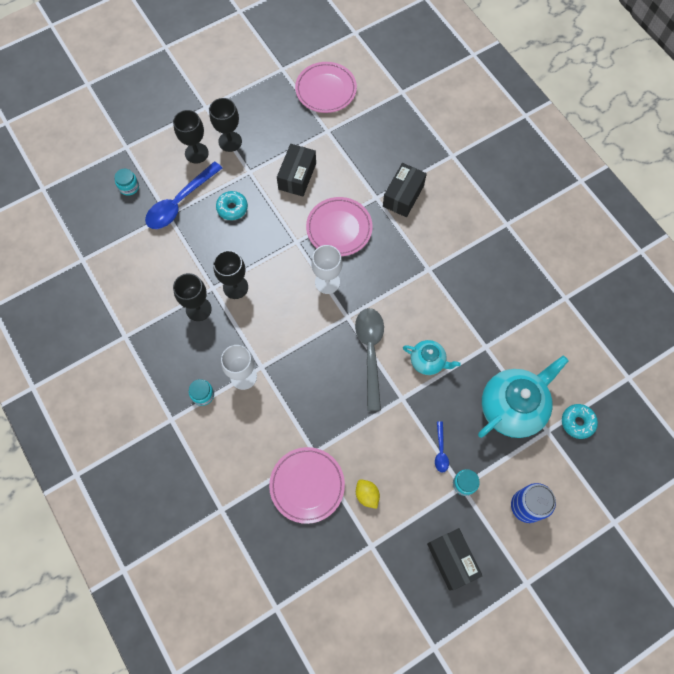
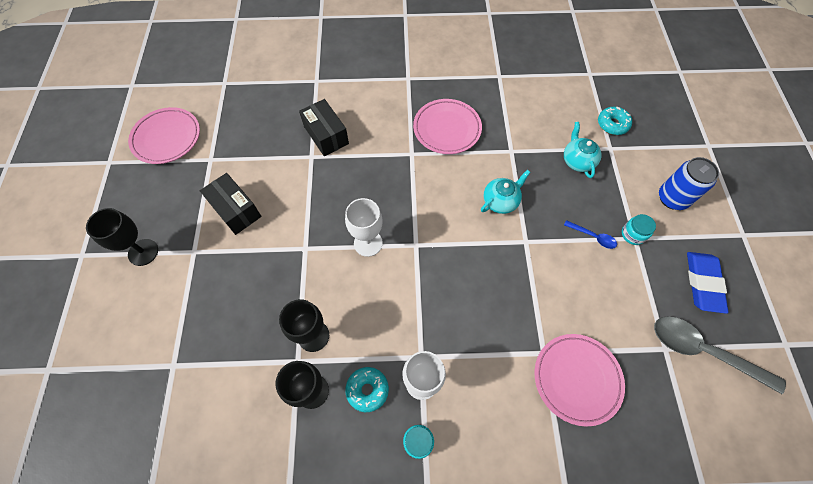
camera: 60 degrees left, 5 degrees down
turquoise jar [115,169,139,196] -> none
blue spoon [145,161,222,229] -> none
black goblet [173,110,209,164] -> none
turquoise donut [216,191,248,220] -> turquoise donut moved to [345,367,389,412]
pink plate [306,197,373,256] -> pink plate moved to [413,99,482,154]
grey spoon [355,308,384,411] -> grey spoon moved to [654,316,786,394]
yellow lemon [356,480,380,509] -> none
black box [427,528,482,590] -> blue eraser [687,252,729,314]
turquoise teapot [478,356,569,438] -> turquoise teapot [564,122,602,178], size x0.53

